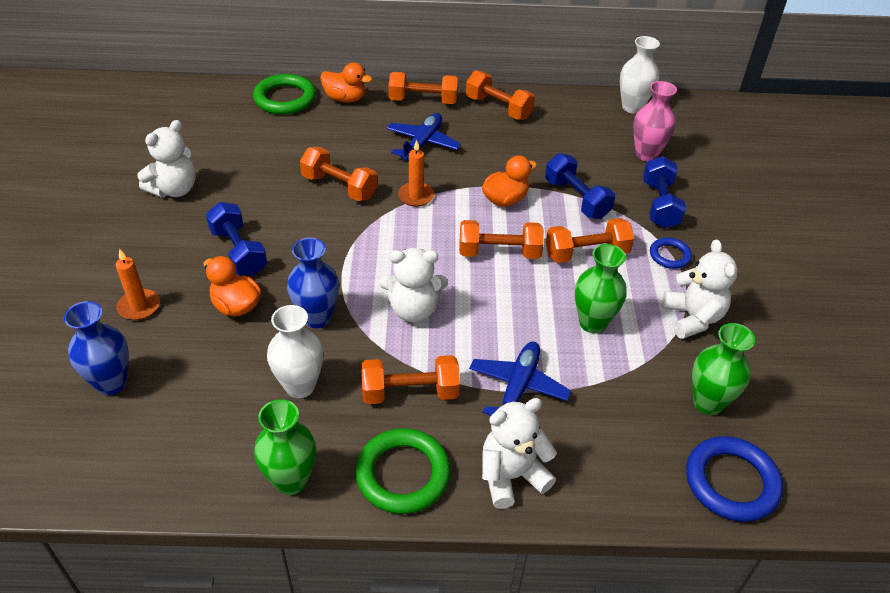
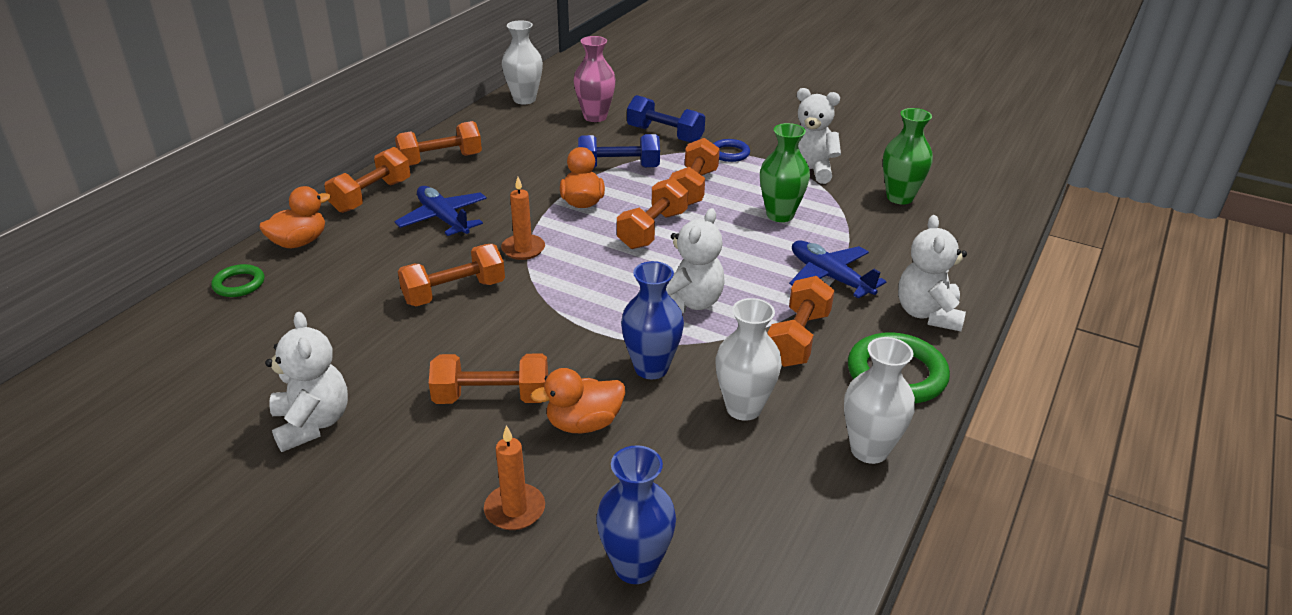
camera: 60 degrees left, 10 degrees down
blue dumbbell [206,202,267,276] -> orange dumbbell [429,354,548,404]
green ring [253,74,316,115] -> green ring [211,264,264,297], size x0.56
green vase [254,399,316,495] -> white vase [844,337,915,464]
blue ring [686,436,783,522] -> none

